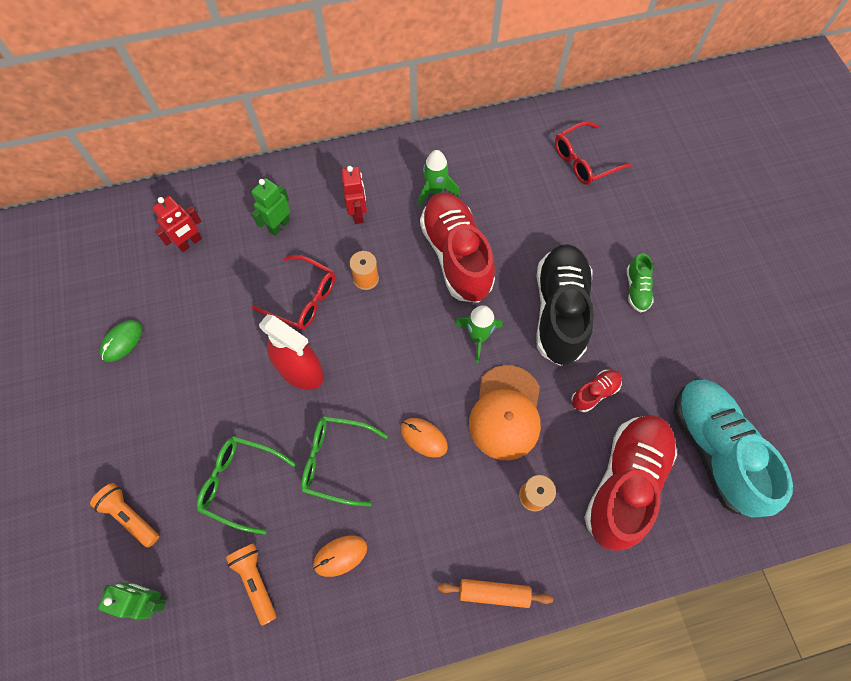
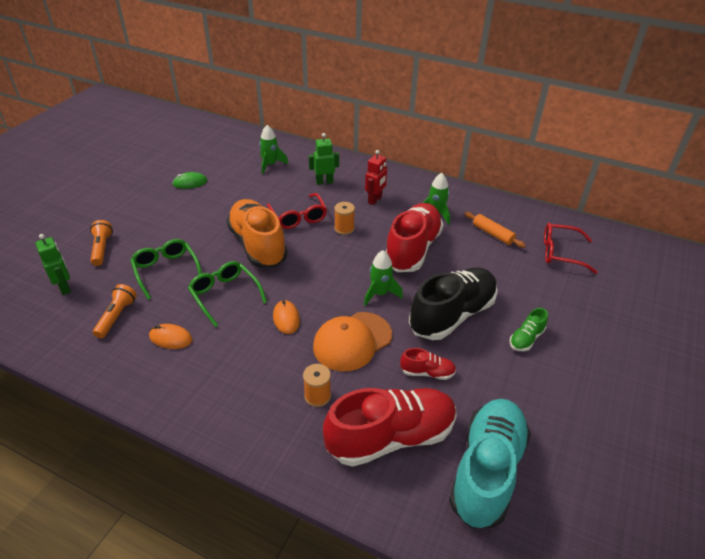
camera: 40 degrees right, 25 degrees down
red robot [152,196,202,252] -> green rocket [260,125,289,174]
red spray bottle [259,314,324,390] -> orange shoe [226,199,288,268]
orange rolling pin [438,579,553,608] -> orange rolling pin moved to [465,212,526,248]

